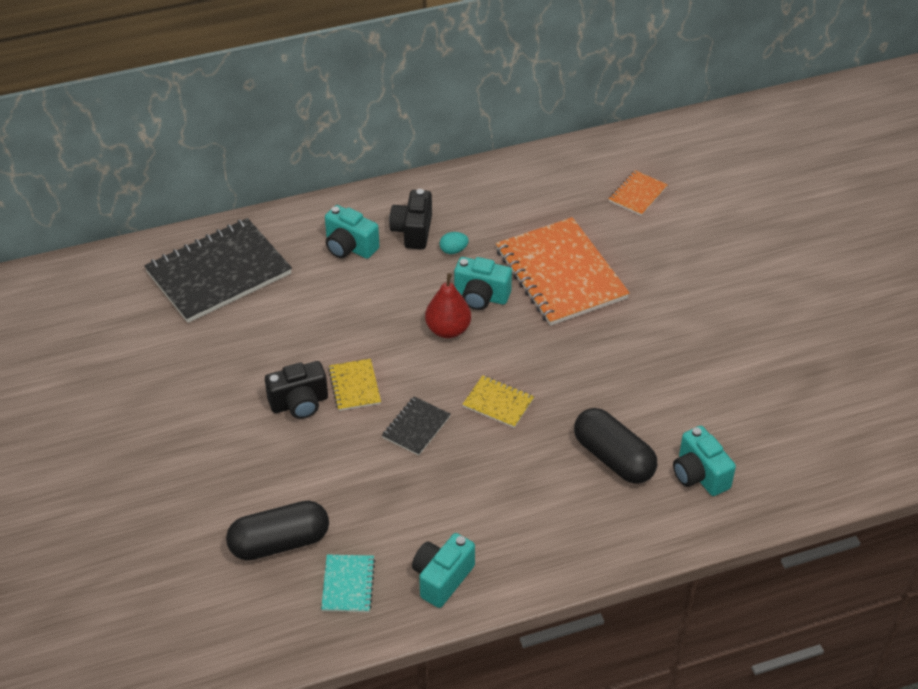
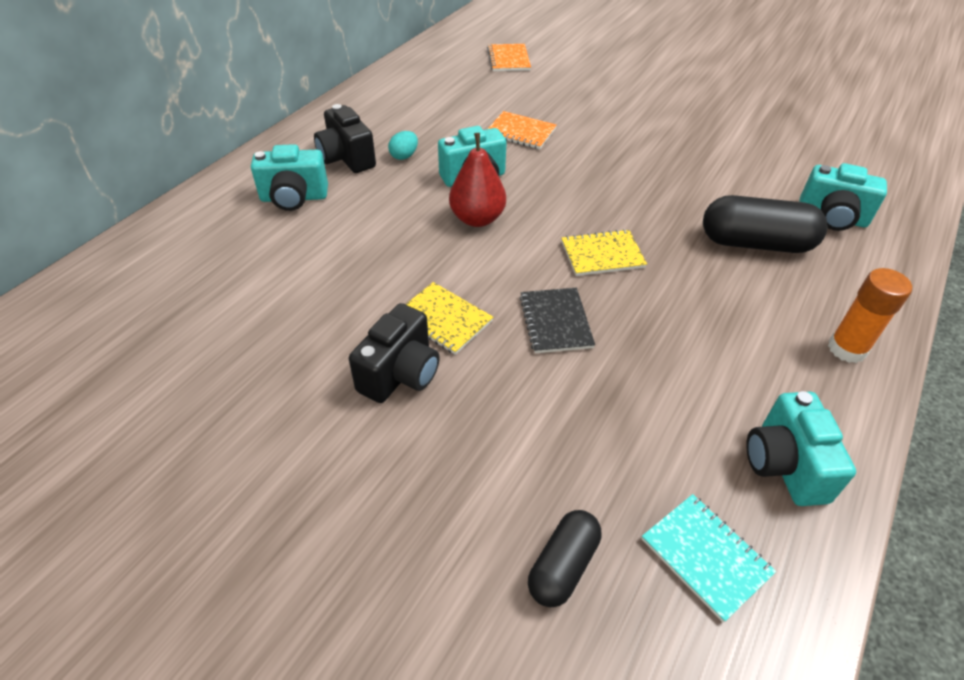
camera: 40 degrees left, 0 degrees up
black notebook [144,218,292,323] -> none
black capsule [226,501,329,560] -> black capsule [528,510,601,608], size x0.60
orange notebook [496,217,629,326] -> orange notebook [488,111,557,149], size x0.46
none -> orange glue stick [828,268,912,363]

